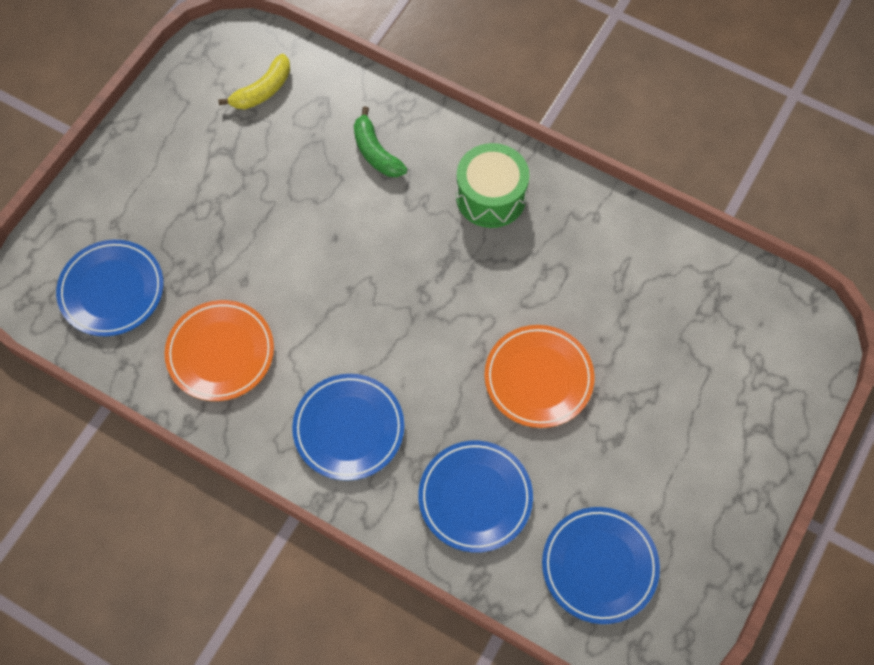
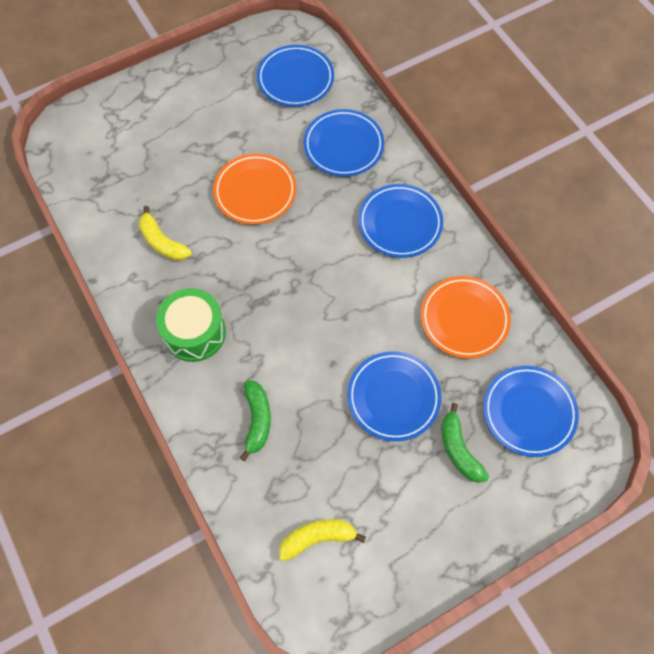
camera: 150 degrees left, 0 degrees up
none -> yellow banana [139,206,192,261]
none -> blue plate [347,351,441,441]
none -> green banana [441,403,489,483]

